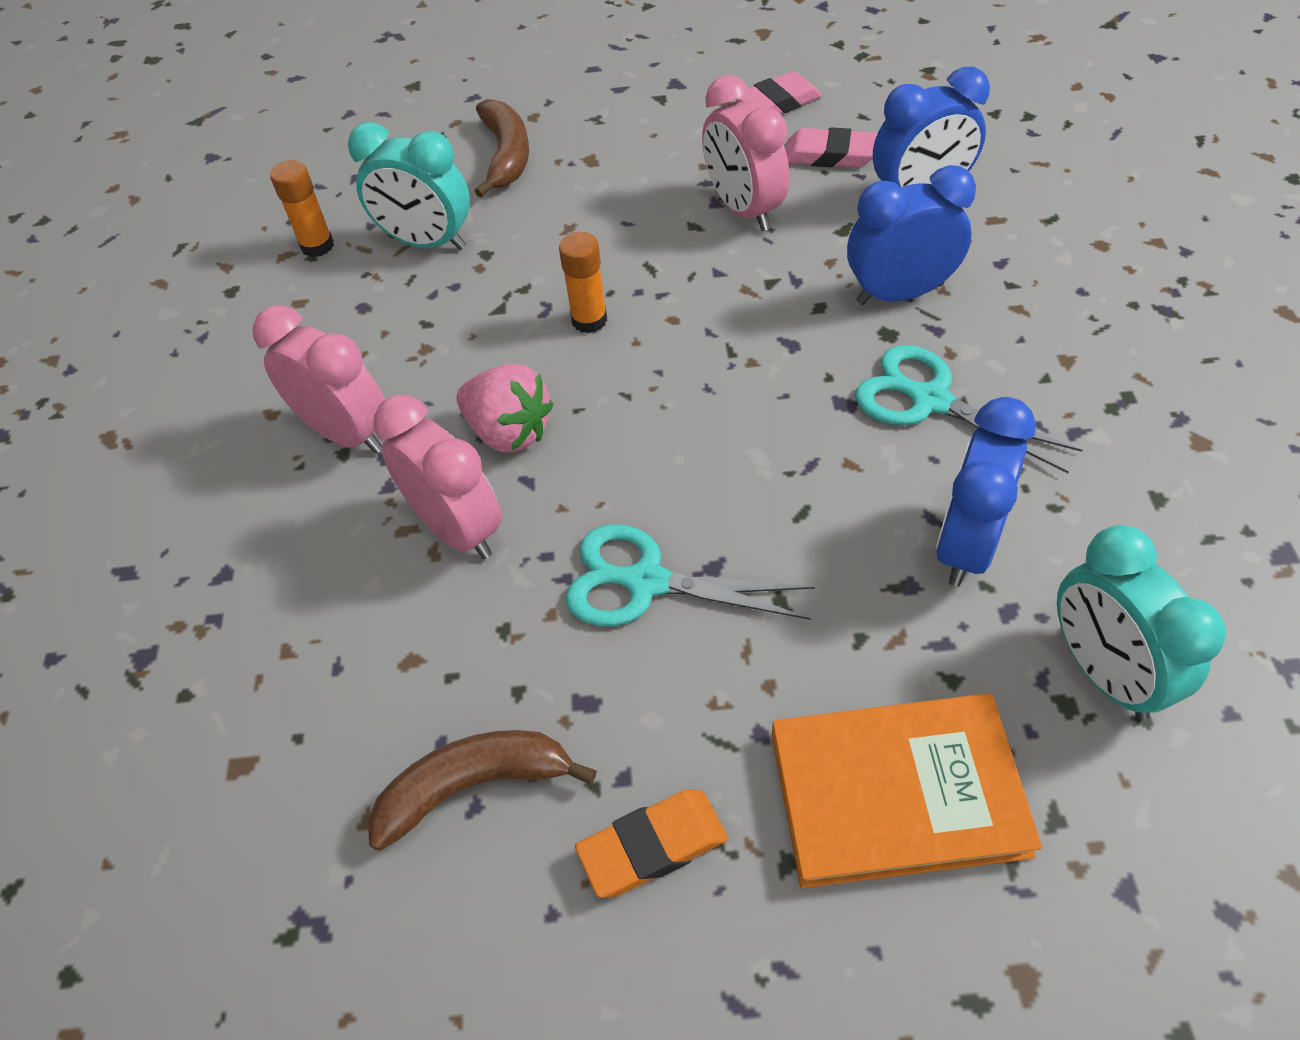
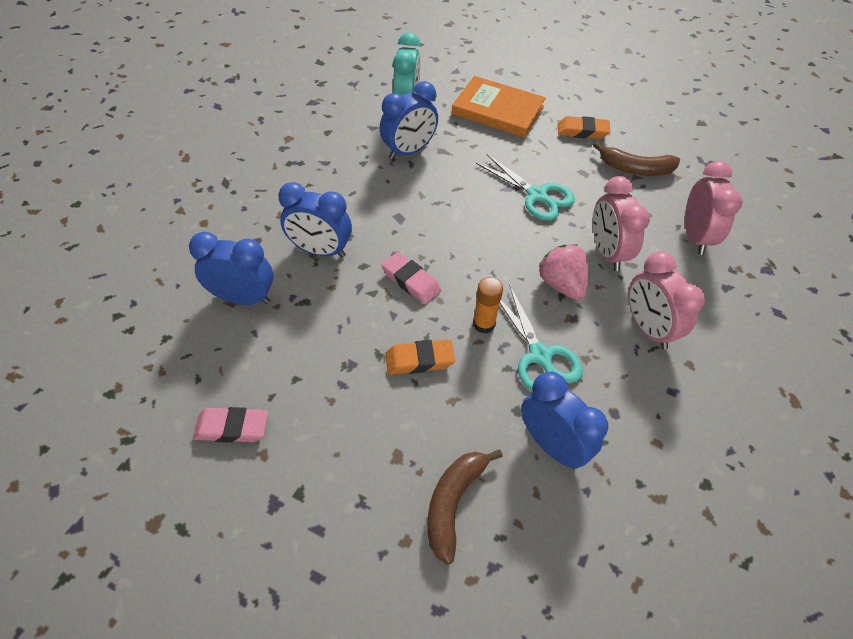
camera: 155 degrees left, 0 degrees up
orange glue stick [270,160,334,257] -> none
turquoise clock [348,122,470,250] -> blue clock [521,372,608,469]
pink clock [702,75,790,231] -> pink clock moved to [685,161,743,255]
pink eraser [785,127,878,168] -> pink eraser moved to [381,252,441,304]
turquoise scissors [855,345,1083,473] -> turquoise scissors moved to [500,285,583,391]
none -> orange eraser [385,339,455,375]

